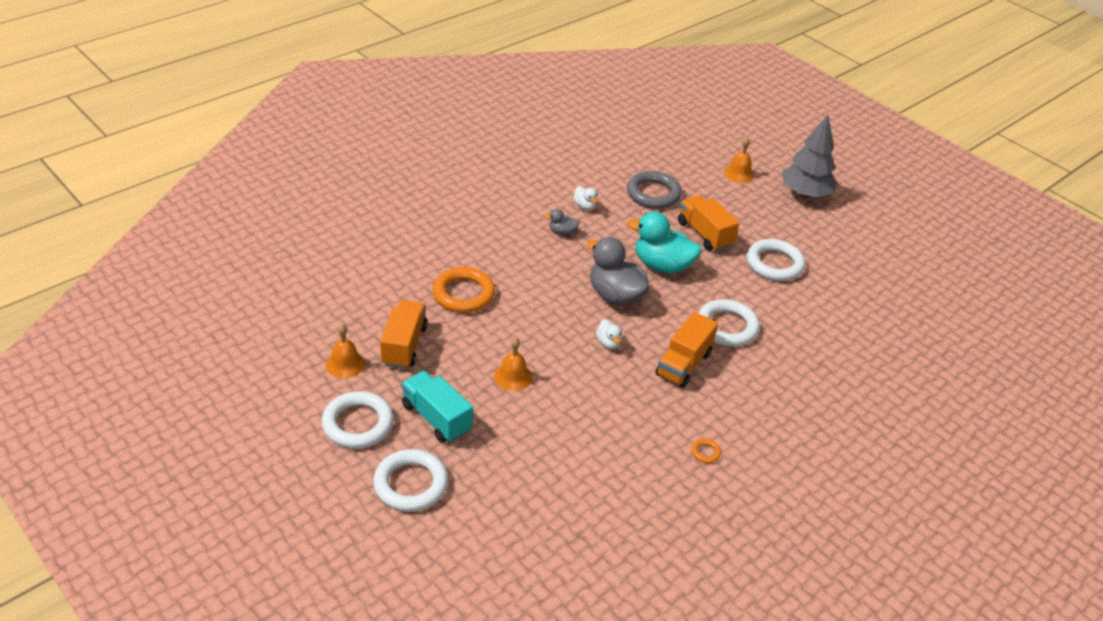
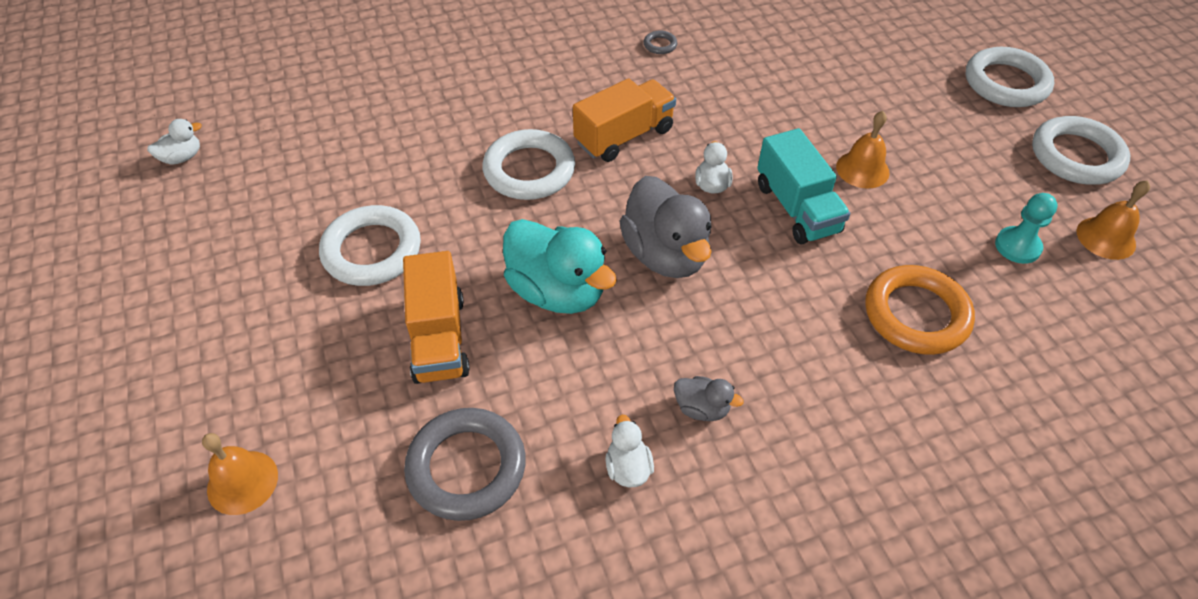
camera: 155 degrees left, 10 degrees up
orange truck [380,300,428,369] -> turquoise pawn [995,193,1058,264]
turquoise truck [401,371,473,443] -> turquoise truck moved to [757,128,850,245]
orange ring [691,439,721,463] -> grey ring [644,30,677,54]
grey tree [782,115,837,198] -> none
none -> white duck [147,119,202,165]

